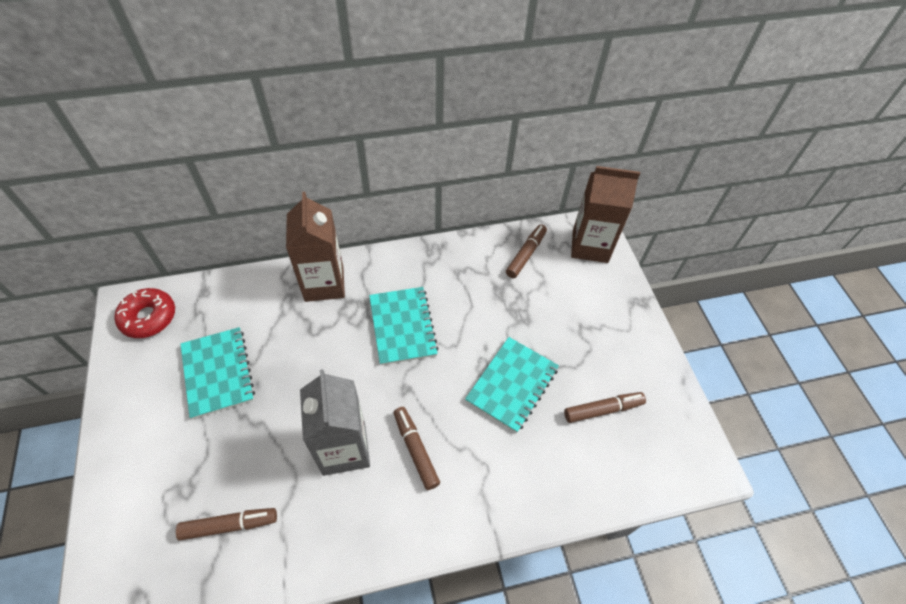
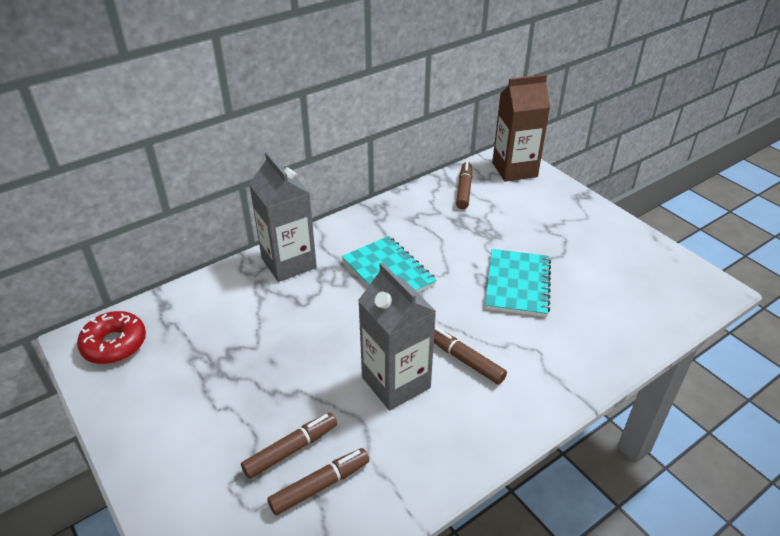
camera: 20 degrees left, 15 degrees down
turquoise notebook [180,327,255,419] -> none
brown carton [286,192,345,302] -> grey carton [249,152,317,282]
brown marker [564,392,646,423] -> brown marker moved to [241,412,337,479]

